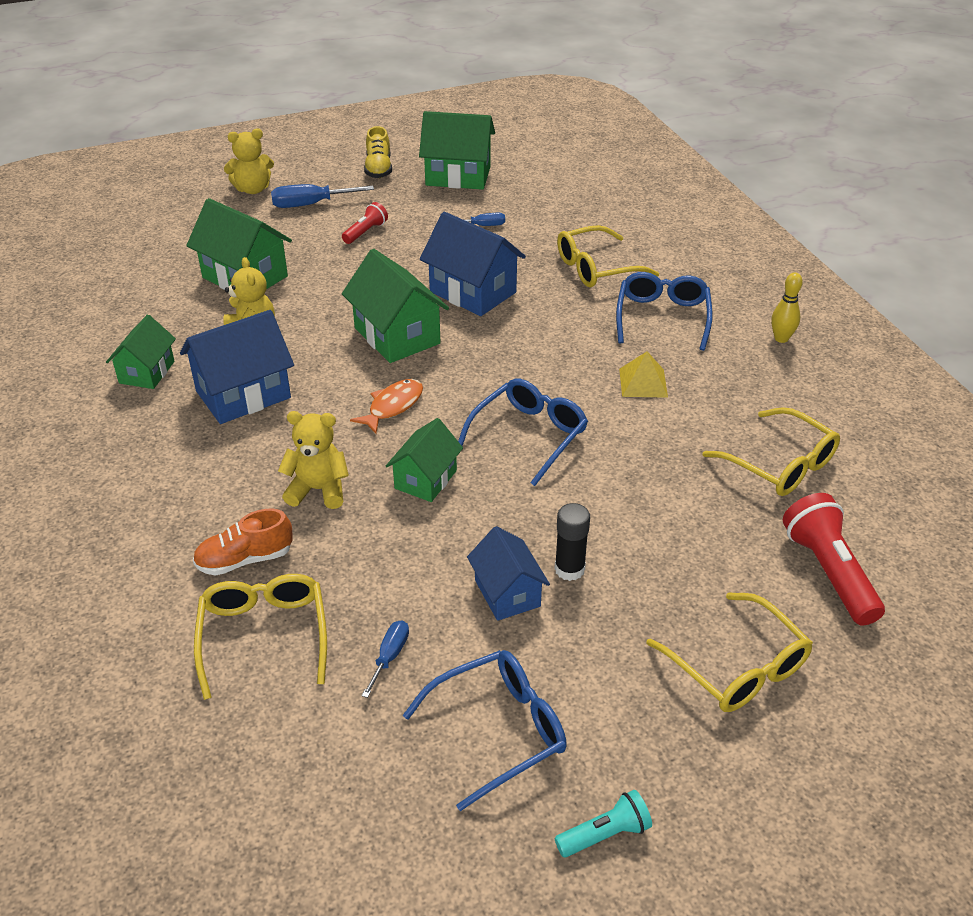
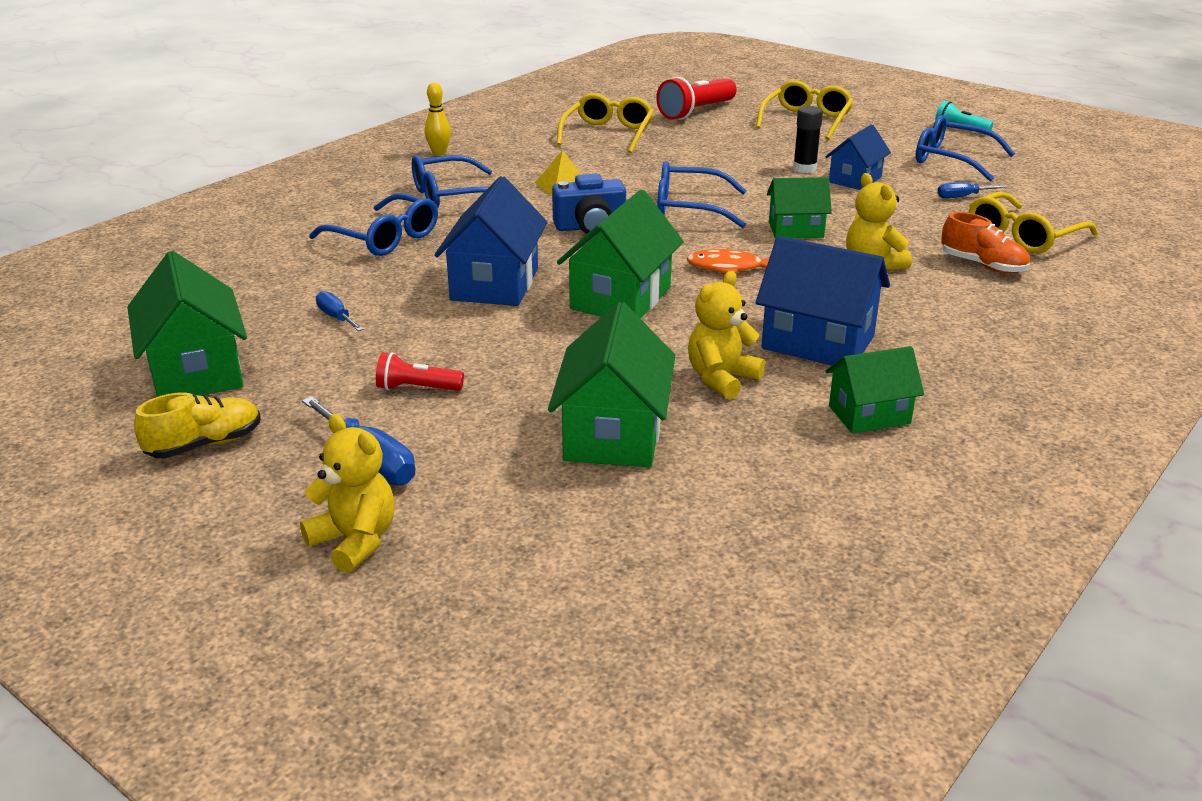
camera: 120 degrees left, 10 degrees down
yellow glasses [557,225,659,287] -> blue glasses [309,193,438,256]
none -> blue camera [552,174,626,236]

